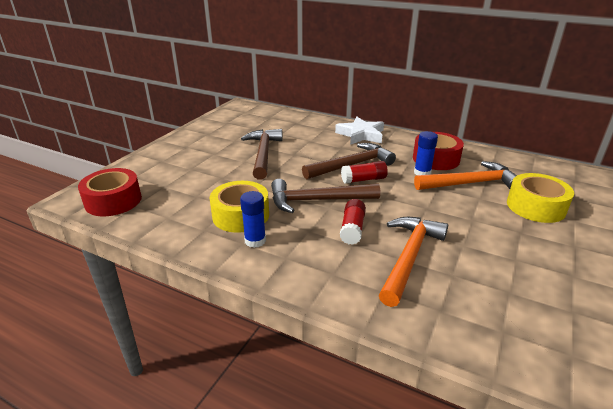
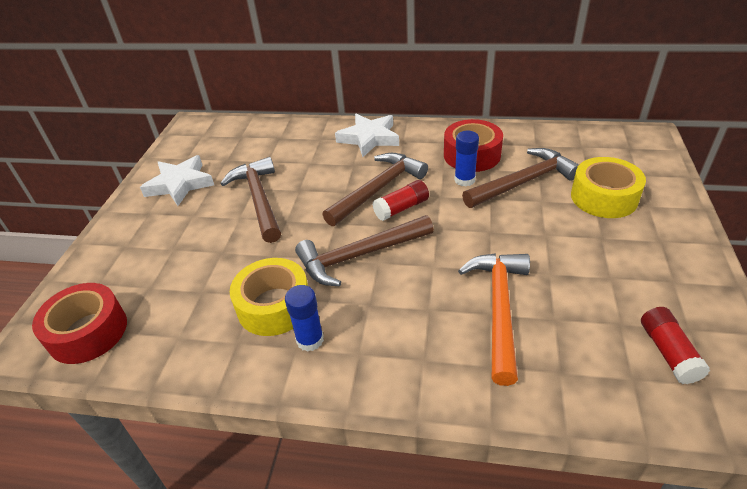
camera: 15 degrees left, 10 degrees up
red glue stick [340,199,366,245] -> red glue stick moved to [641,307,710,384]
orange hammer [414,161,517,190] -> brown hammer [462,148,579,208]
none -> white star [140,155,214,206]

